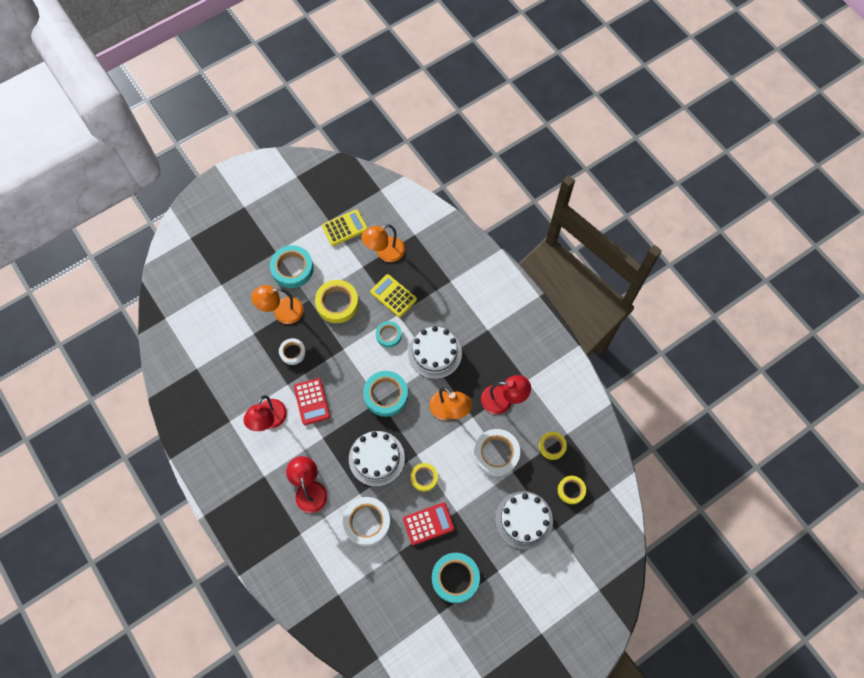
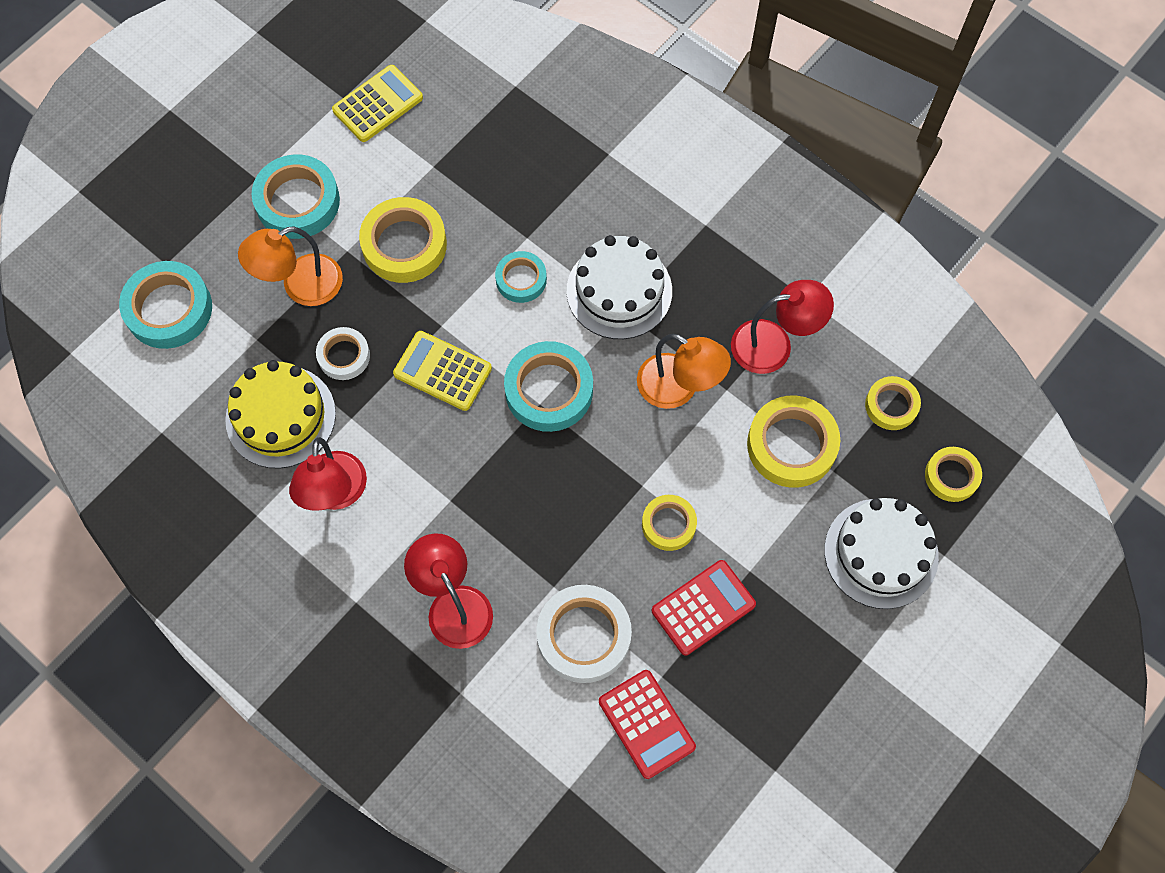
camera: 15 degrees left, 0 degrees up
red calculator [294,378,330,425] -> red calculator moved to [599,670,696,779]
white cake [349,431,405,487] -> none
orange lamp [361,224,405,262] -> none
yellow calculator [370,274,417,317] -> yellow calculator moved to [393,331,492,411]
turquoise tape [432,553,480,603] -> turquoise tape moved to [119,261,212,349]
white tape [474,429,520,476] -> yellow tape [747,396,840,488]
none -> yellow cake [225,360,336,469]

